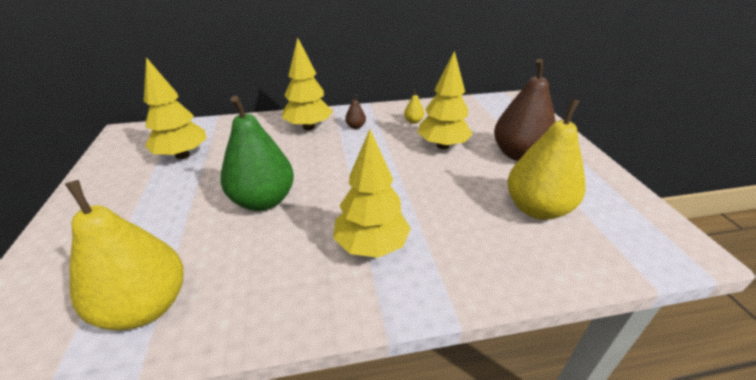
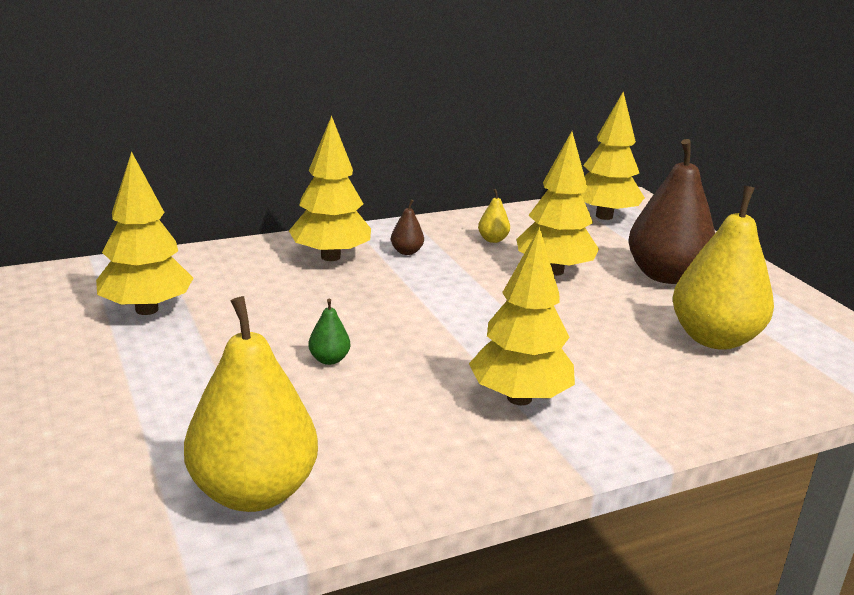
camera: 15 degrees left, 10 degrees down
green pear [221,96,294,211] -> green pear [308,298,350,365], size x0.40
none -> yellow tree [581,92,645,220]

